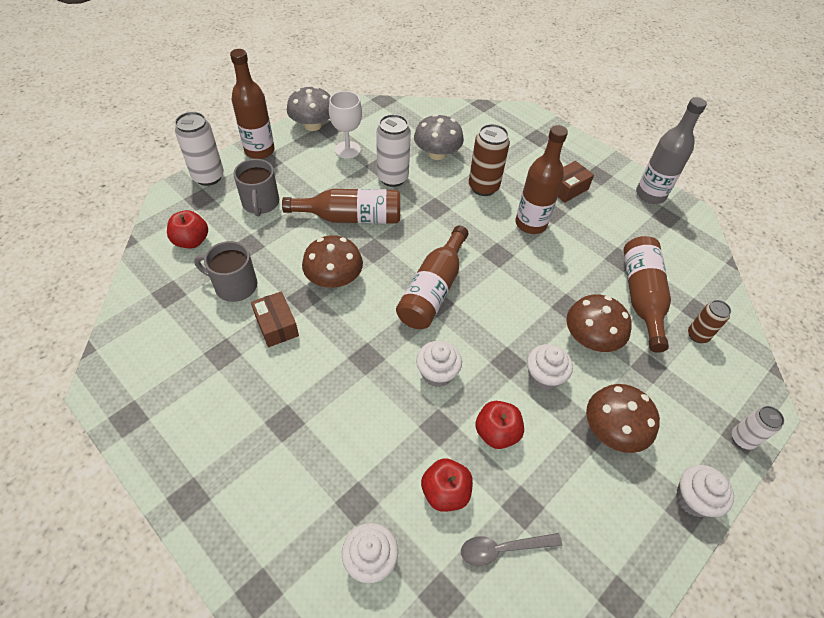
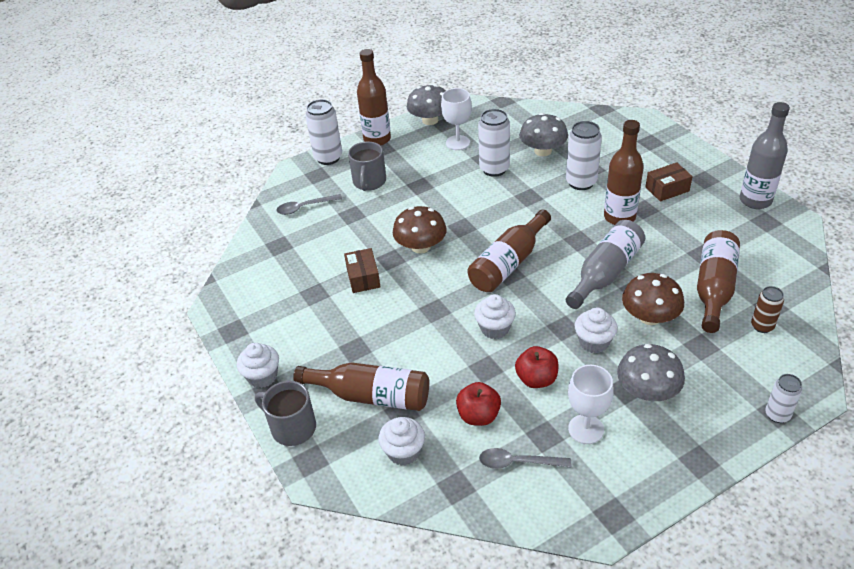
camera: 20 degrees right, 10 degrees down
red apple [167,210,208,249] -> grey spoon [277,194,342,215]
grey mug [194,241,257,302] -> grey mug moved to [255,381,316,446]
brown bottle [282,189,400,224] -> brown bottle moved to [293,362,429,411]
brown can [469,124,510,196] -> white can [566,121,602,190]
brown mushroom [586,384,660,453] -> grey mushroom [617,344,685,401]
white cupcake [676,465,734,517] -> white cupcake moved to [237,343,279,388]
none -> grey bottle [566,220,645,309]
none -> white goblet [568,365,614,444]

